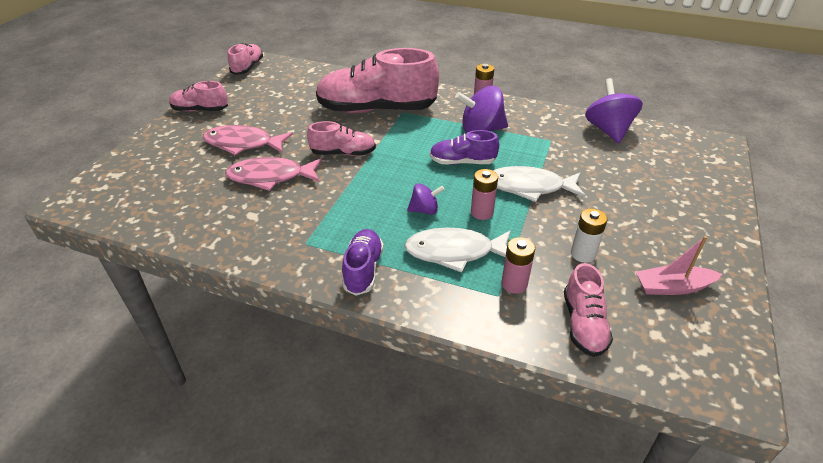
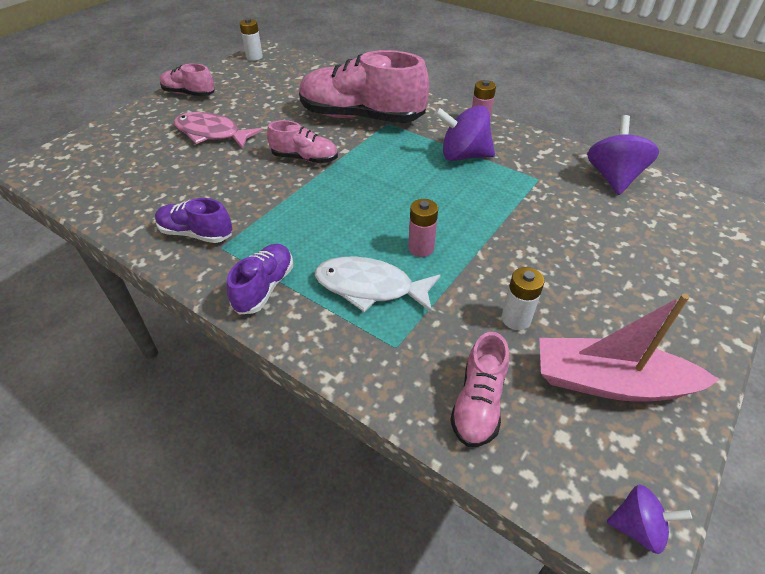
camera: 15 degrees right, 5 degrees up
pink fish [225,157,322,191] -> none
pink shoe [228,43,263,75] -> white battery [240,18,263,61]
purple spinning top [407,183,445,215] -> purple spinning top moved to [607,484,692,554]
purple shoe [430,130,499,165] -> purple shoe moved to [155,198,232,243]
white fish [493,166,586,202] -> none
pink battery [501,237,535,294] -> none
pink boat [636,236,722,295] -> pink boat [539,294,719,402], size x1.57

